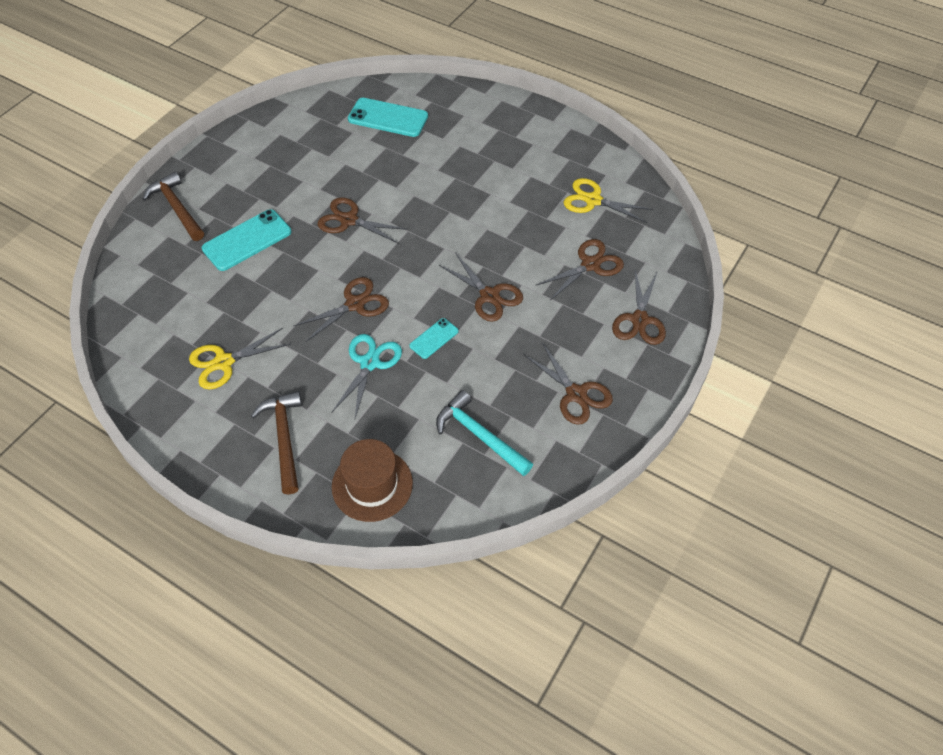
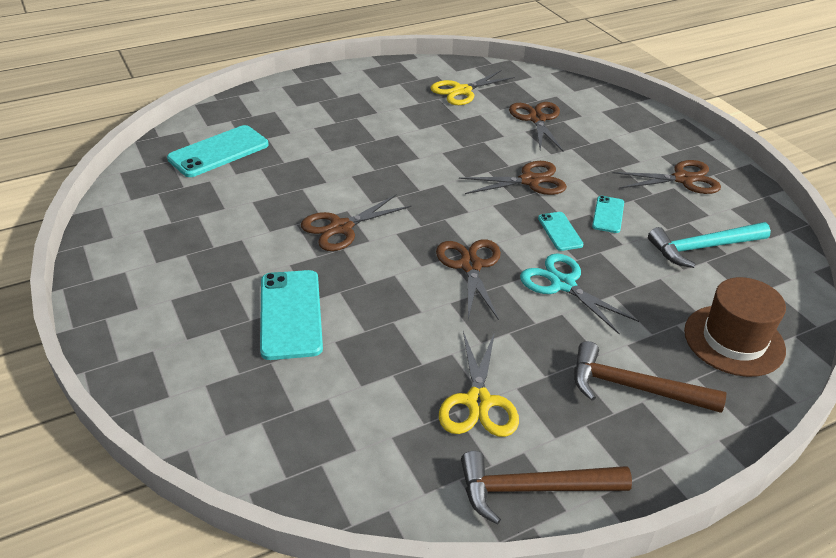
camera: 60 degrees left, 15 degrees down
brown hammer [143,172,204,241] -> brown hammer moved to [461,451,632,525]
brown scissors [612,270,666,345] -> none
none -> turquoise phone [592,196,624,233]

